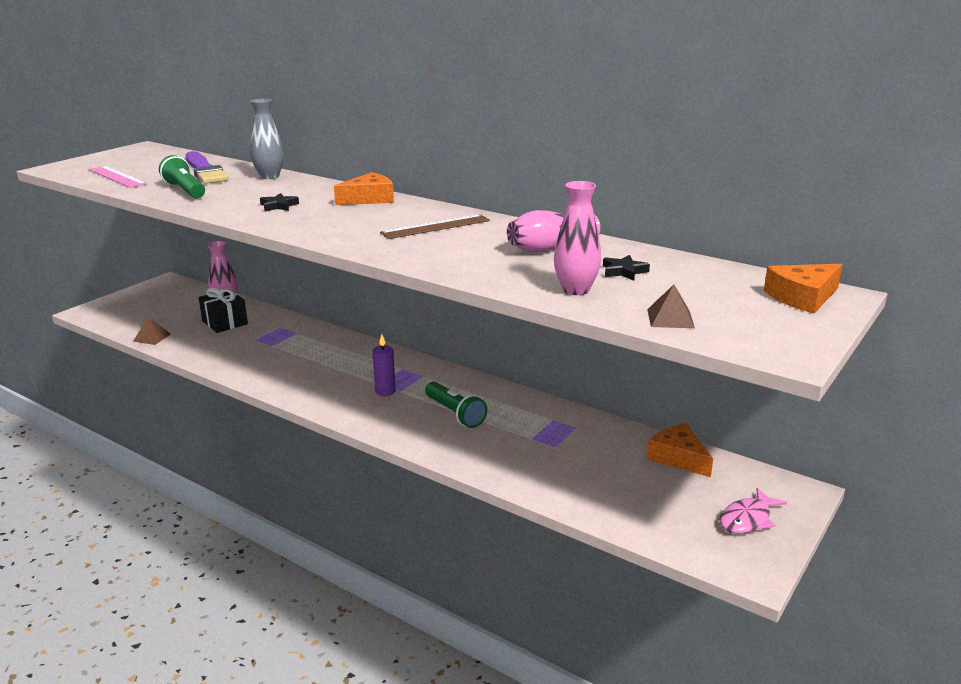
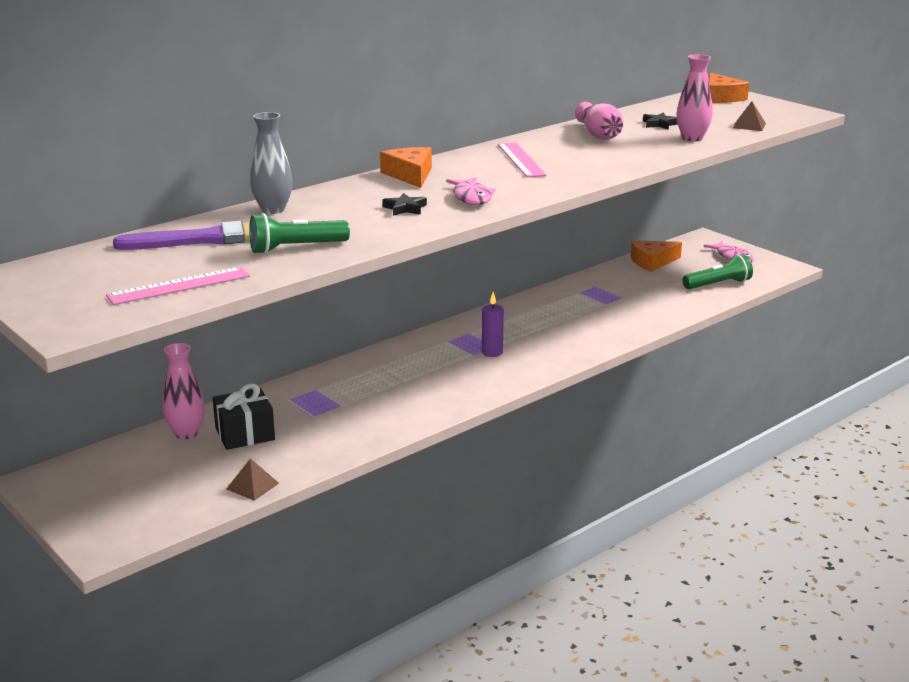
camera: 75 degrees left, 0 degrees up
brown ruler [380,214,490,239] -> pink ruler [498,142,547,177]
green flashlight [425,382,487,428] -> green flashlight moved to [683,254,753,289]
none -> pink fish [446,177,496,205]

